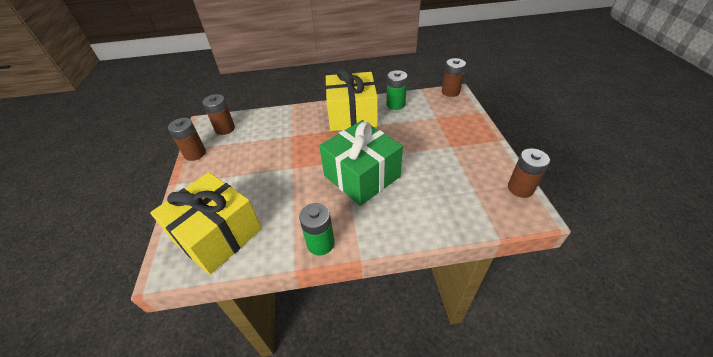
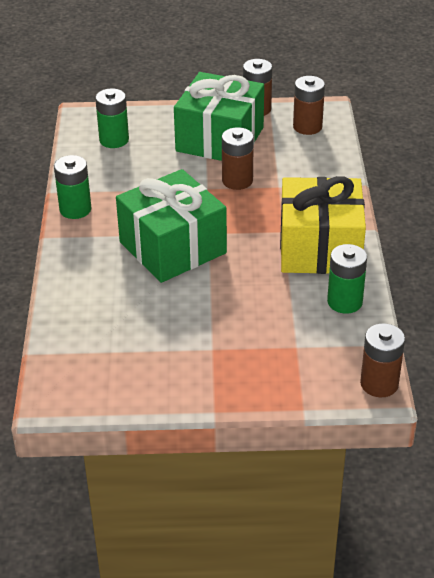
camera: 95 degrees right, 5 degrees down
yellow gift [150,172,262,275] -> green battery [95,89,129,148]
brown battery [508,148,550,198] -> brown battery moved to [222,127,254,190]
none -> green gift [174,72,264,161]

